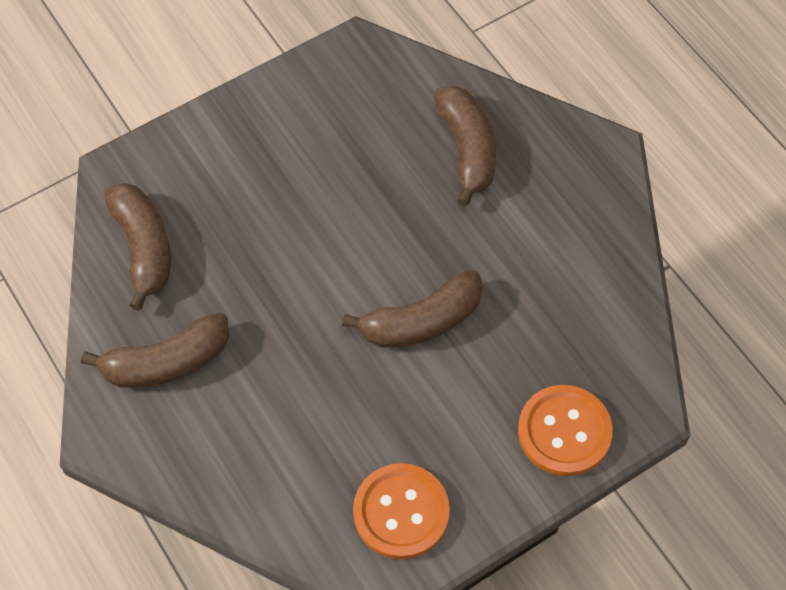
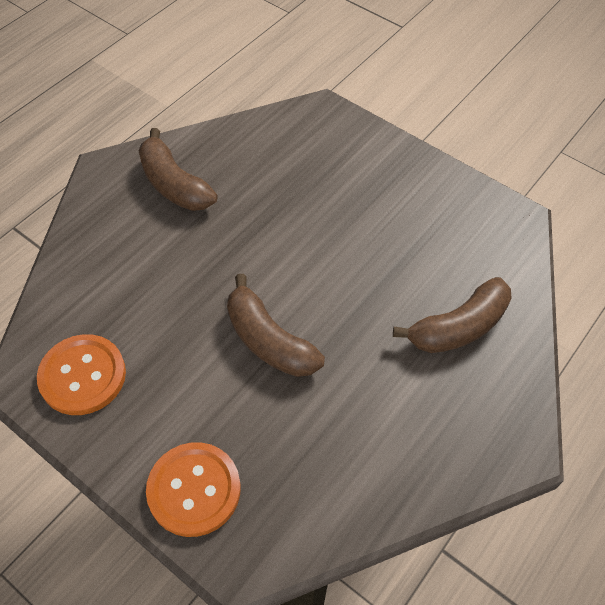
camera: 70 degrees right, 5 degrees down
brown banana [104,183,171,311] -> none

